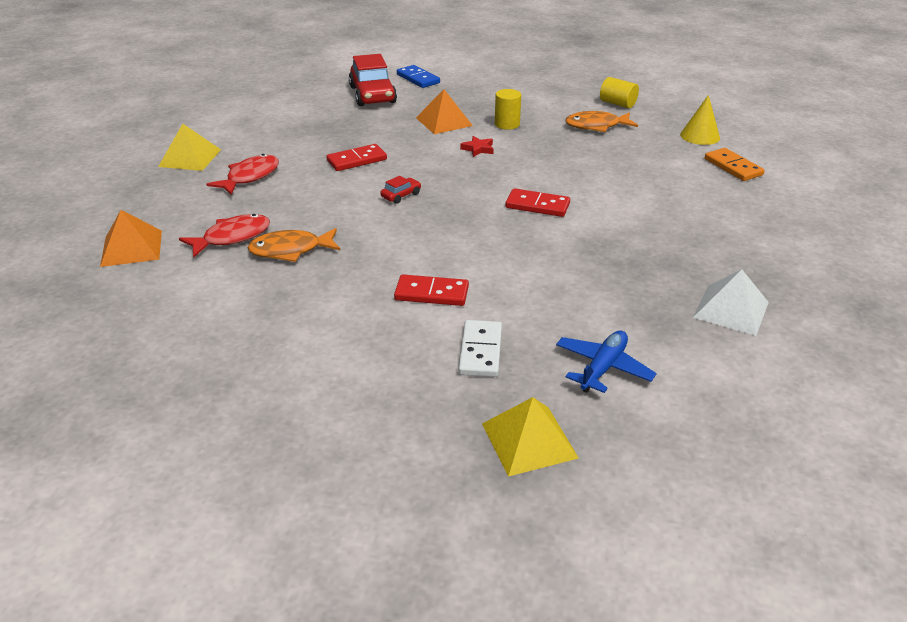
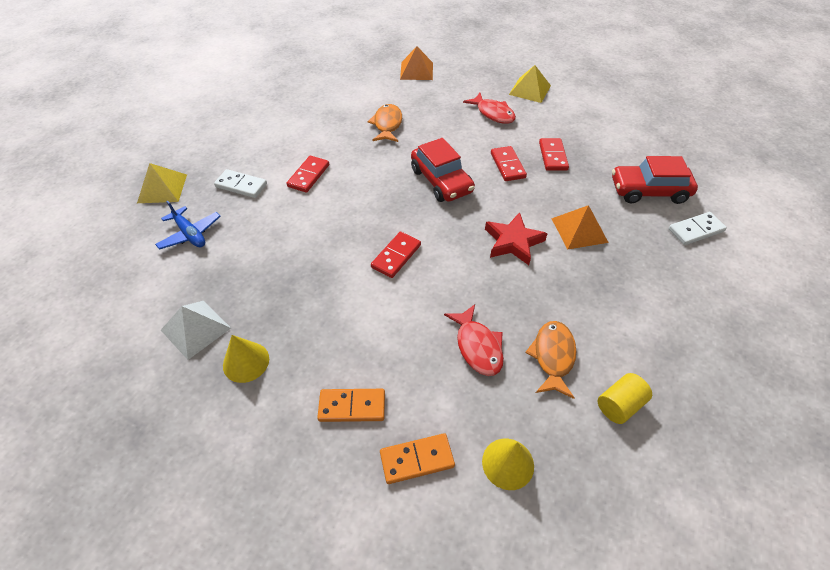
camera: 105 degrees right, 15 degrees up
red fish [179,214,270,258] -> red fish moved to [444,304,504,376]
red car [380,176,421,204] -> red car [411,138,475,202], size x2.30
blue domino [397,65,440,88] -> white domino [669,212,727,245]
red star [460,136,494,157] -> red star [485,212,548,265], size x1.86
yellow cylinder [495,89,521,130] -> none
none -> yellow cone [223,335,269,383]
none -> orange domino [317,389,385,422]
none -> red domino [539,138,569,171]

